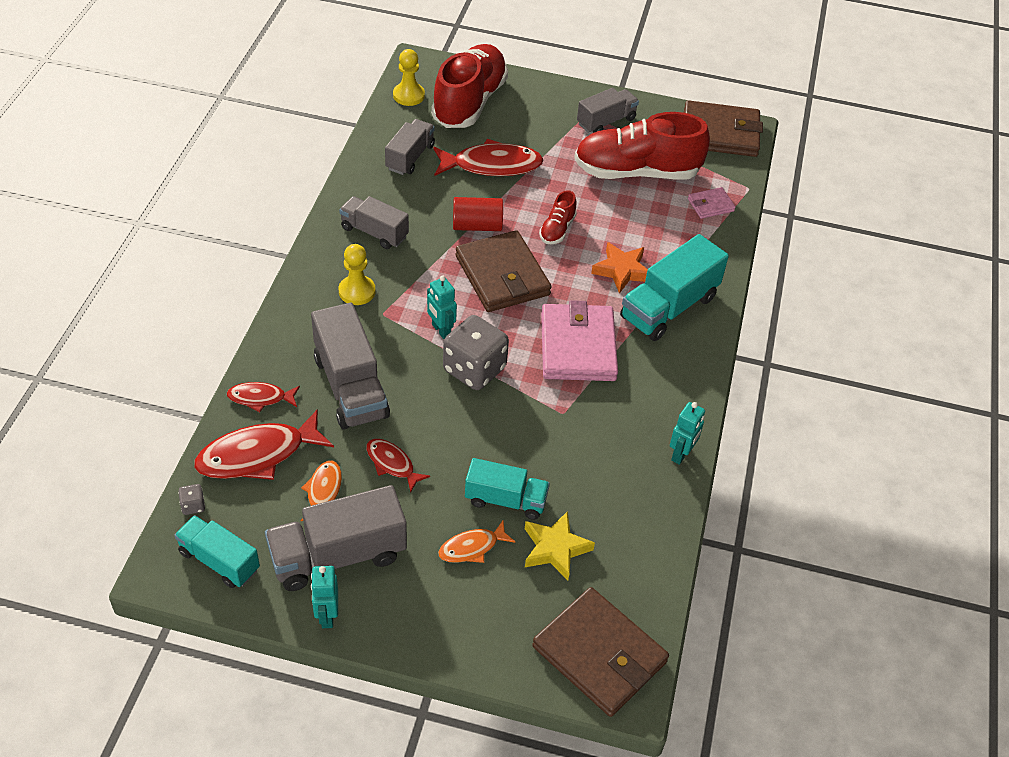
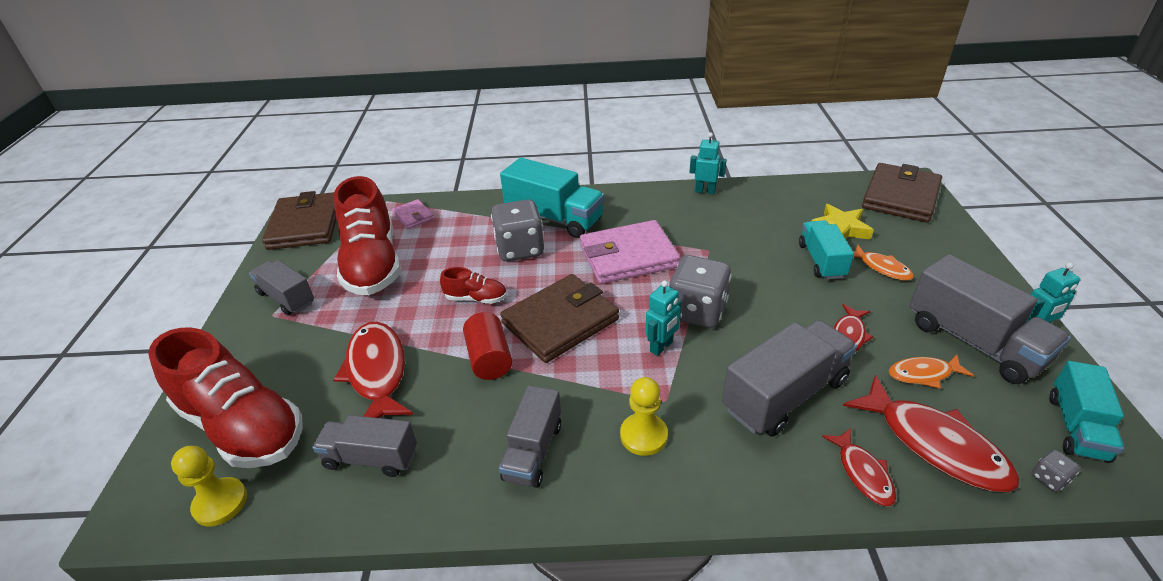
camera: 100 degrees left, 10 degrees down
red shoe [431,44,508,128] -> red shoe turned 150 degrees counterclockwise [148,328,303,468]
orange star [591,242,648,294] -> grey dice [491,199,544,261]

